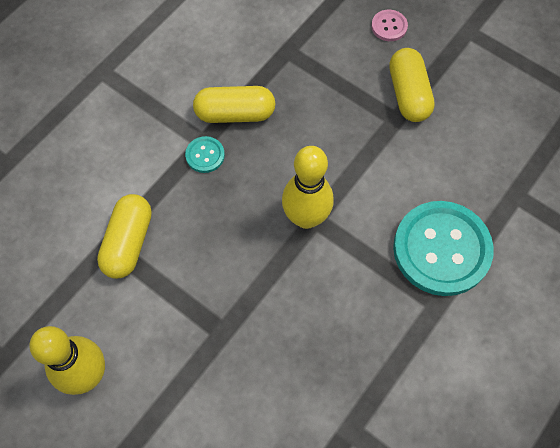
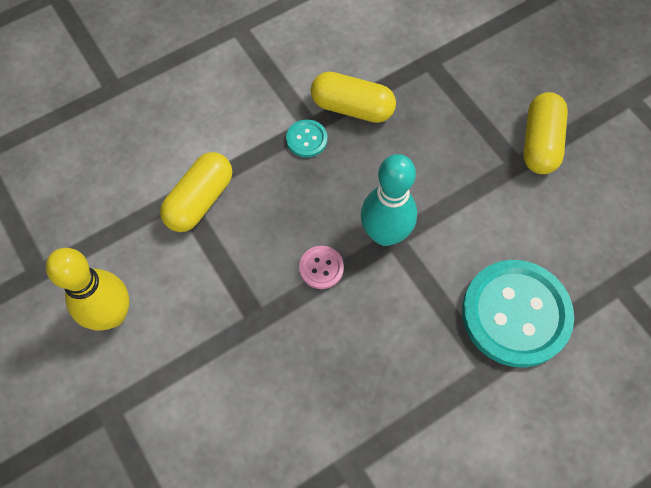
camera: 20 degrees right, 0 degrees up
yellow bowling pin [282,146,334,229] -> turquoise bowling pin [361,154,417,246]
pink button [371,10,408,41] -> pink button moved to [299,246,344,289]

